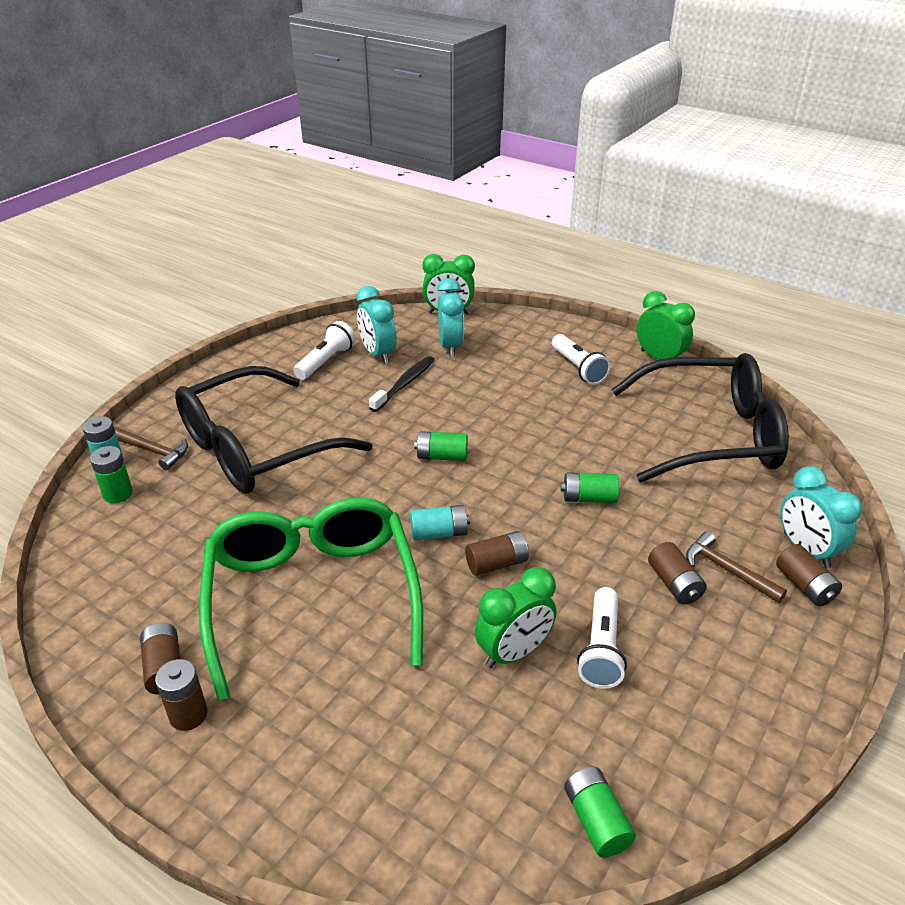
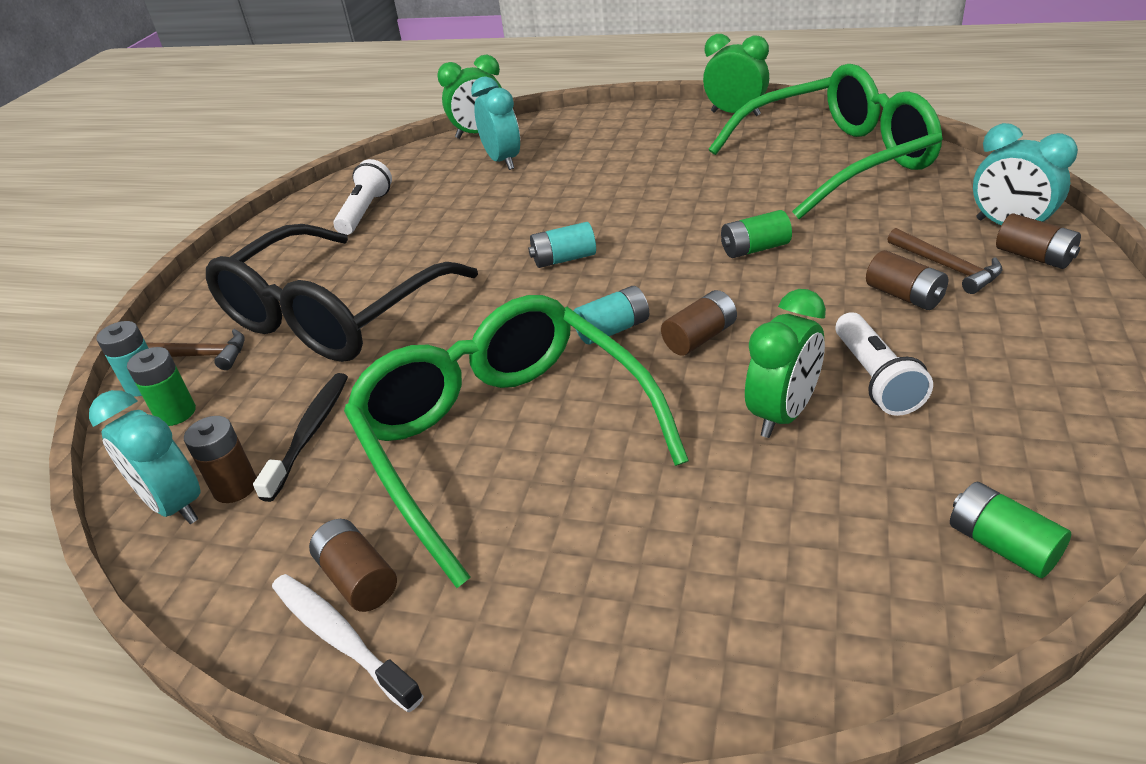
camera: 15 degrees left, 0 degrees up
brown battery [155,659,207,731] -> brown battery moved to [184,416,257,503]
turquoise clock [356,286,397,364] -> turquoise clock moved to [89,390,201,524]
black toothbrush [369,356,435,412] -> black toothbrush moved to [253,373,348,502]
green battery [414,431,468,461] -> turquoise battery [528,222,596,268]
white flashlight [552,334,611,385] -> none
black glasses [611,353,789,483] -> green glasses [709,64,943,219]
brown hammer [686,531,787,603] -> brown hammer turned 150 degrees counterclockwise [888,228,1003,294]
none -> white toothbrush [272,574,424,712]

